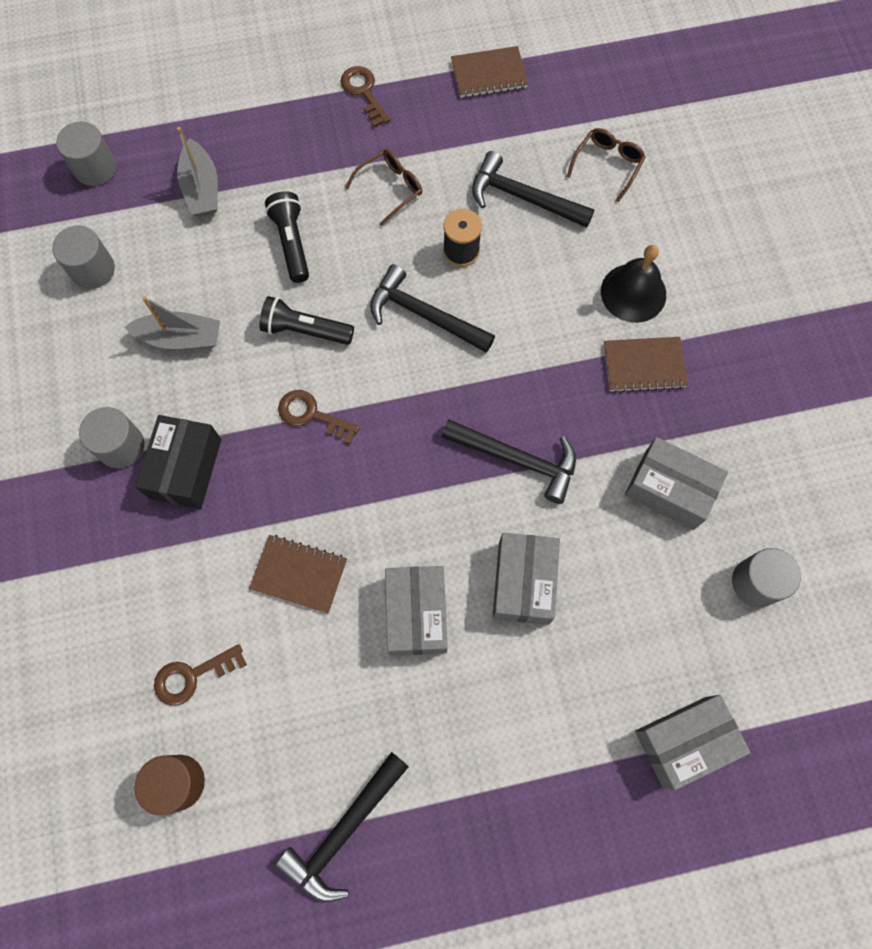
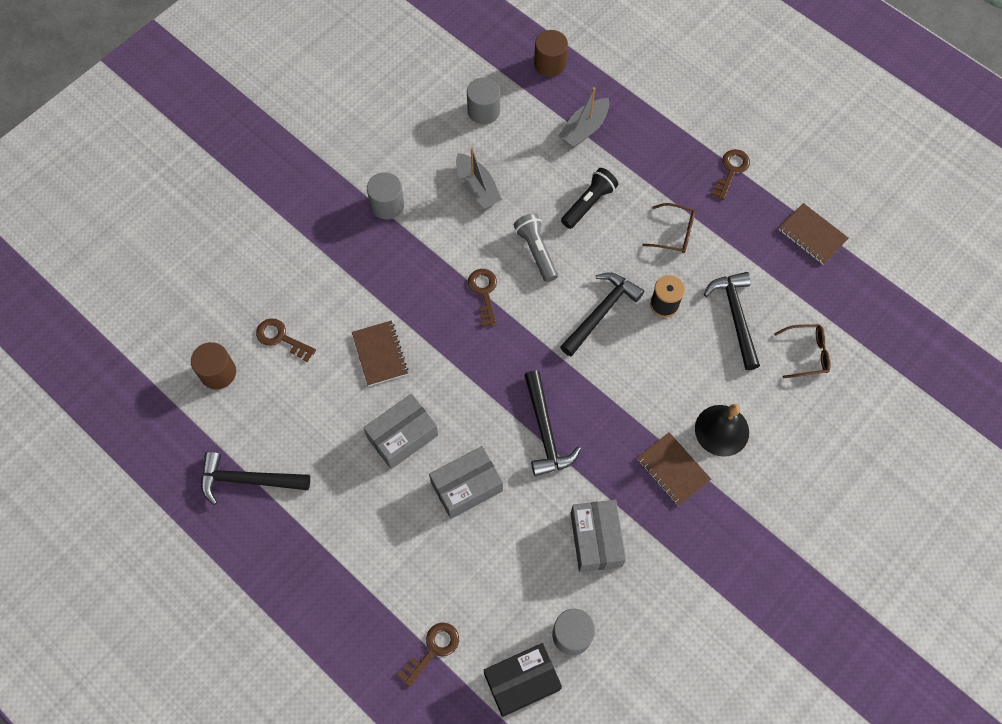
camera: 55 degrees right, 5 degrees down
grey cylinder [56,121,116,186] -> brown cylinder [534,30,568,77]
black box [136,415,221,509] -> black box moved to [484,643,562,717]
black flashlight [259,296,354,345] -> grey flashlight [514,213,558,282]
black hammer [370,264,495,353] -> black hammer turned 45 degrees clockwise [560,273,644,356]
grey box [635,695,751,790] -> brown key [397,622,459,687]

